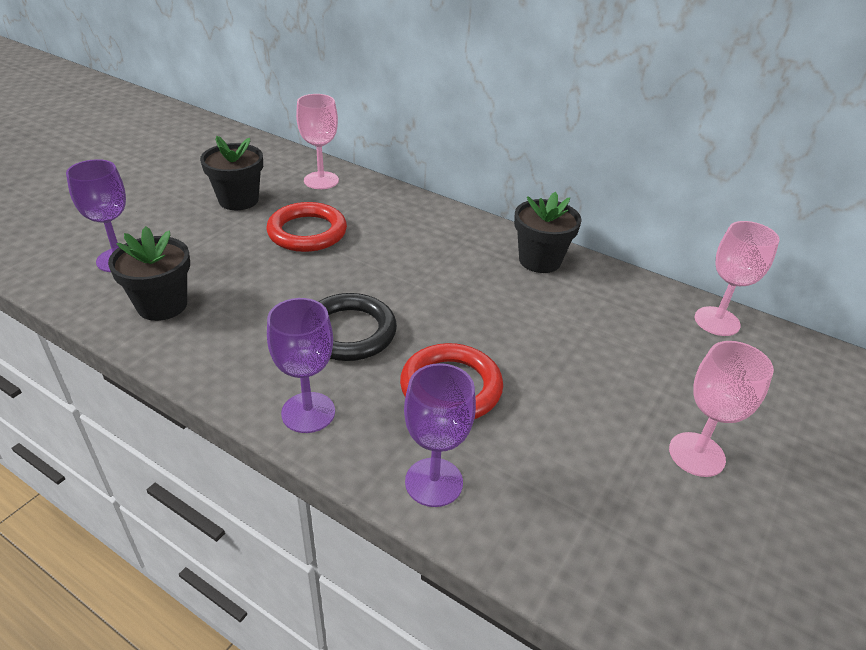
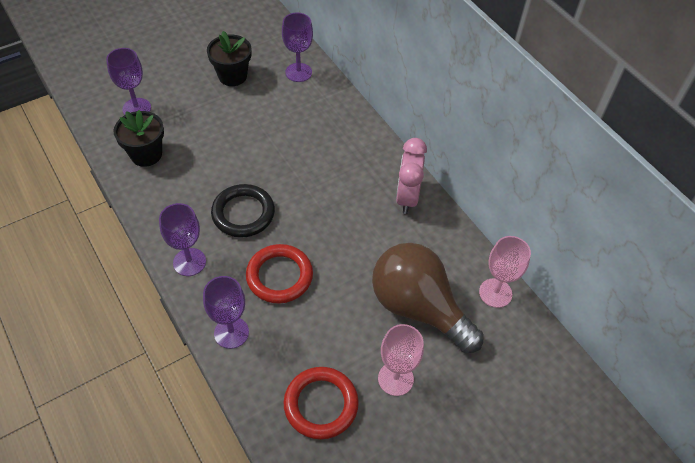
camera: 25 degrees right, 15 degrees up
red ring [266,202,347,252] -> red ring moved to [284,367,359,440]
pink goblet [296,94,339,189] -> purple goblet [282,13,313,82]
black flower pot [514,192,582,273] -> pink clock [396,138,427,214]
none -> brown light bulb [372,243,484,353]

